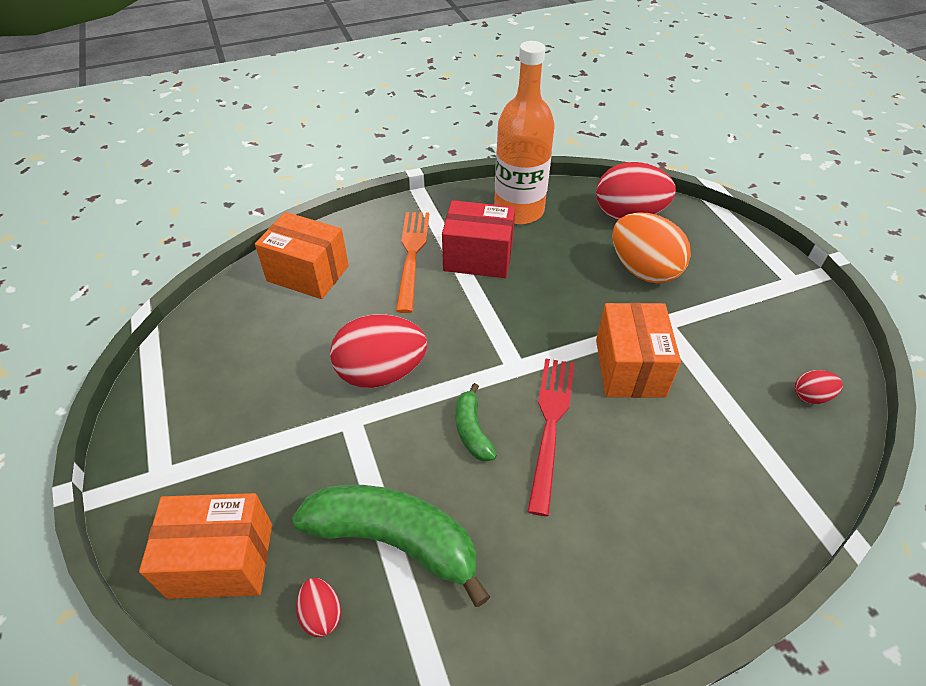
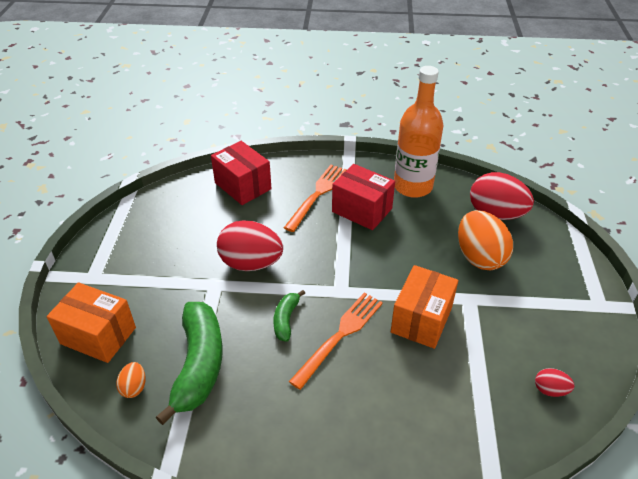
camera: 25 degrees right, 5 degrees down
orange box [255,212,349,299] -> red box [211,141,272,205]
green banana [292,485,490,607] -> green banana turned 45 degrees clockwise [156,302,223,425]
red egg [296,578,341,637] -> orange egg [116,362,146,398]
red fork [527,358,575,516] -> orange fork [289,292,383,390]

